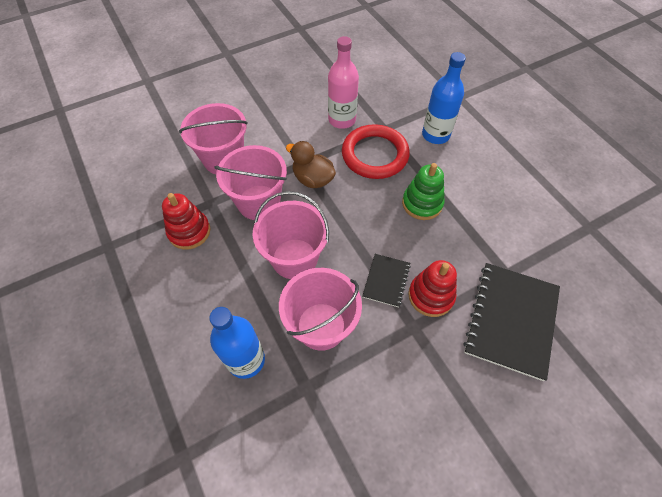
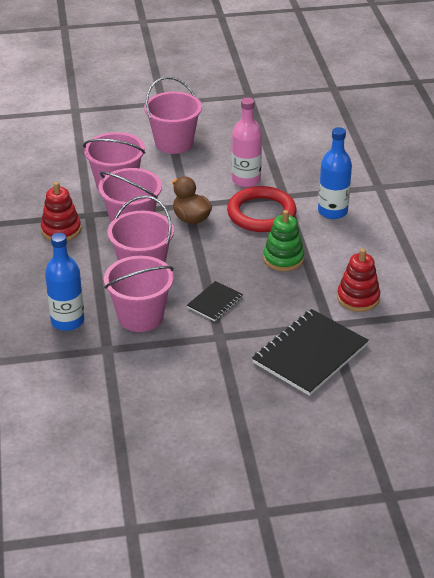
camera: 20 degrees right, 20 degrees down
red stacking toy [408,260,457,317] -> red stacking toy moved to [337,249,380,312]
none -> pink bucket [144,77,202,154]

